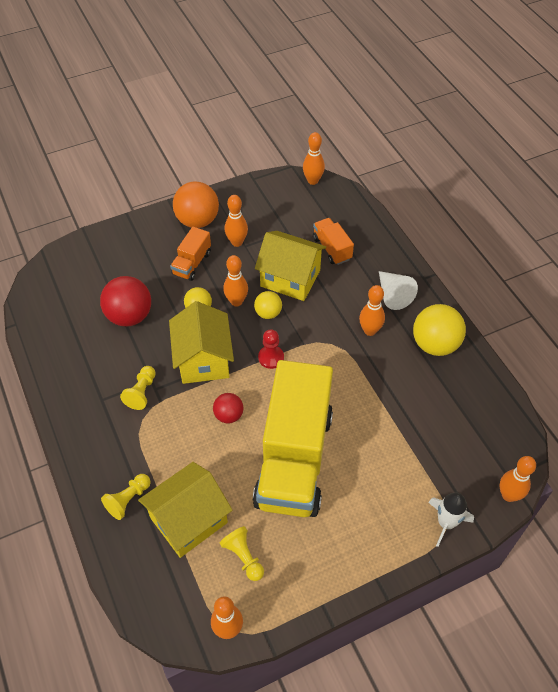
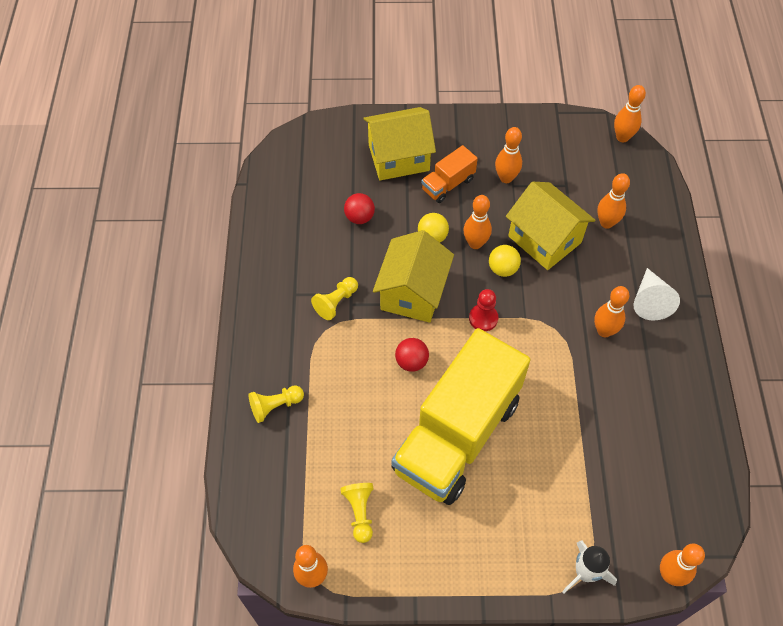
camera: 25 degrees right, 5 degrees up
red ball [100,276,151,326] -> red ball [344,193,375,224], size x0.56
yellow house [138,462,232,558] -> yellow house moved to [363,107,436,180]
orange ball [173,181,219,228] -> none
orange truck [313,218,354,265] -> orange bowling pin [597,173,630,229]
yellow ball [413,304,466,356] -> none

